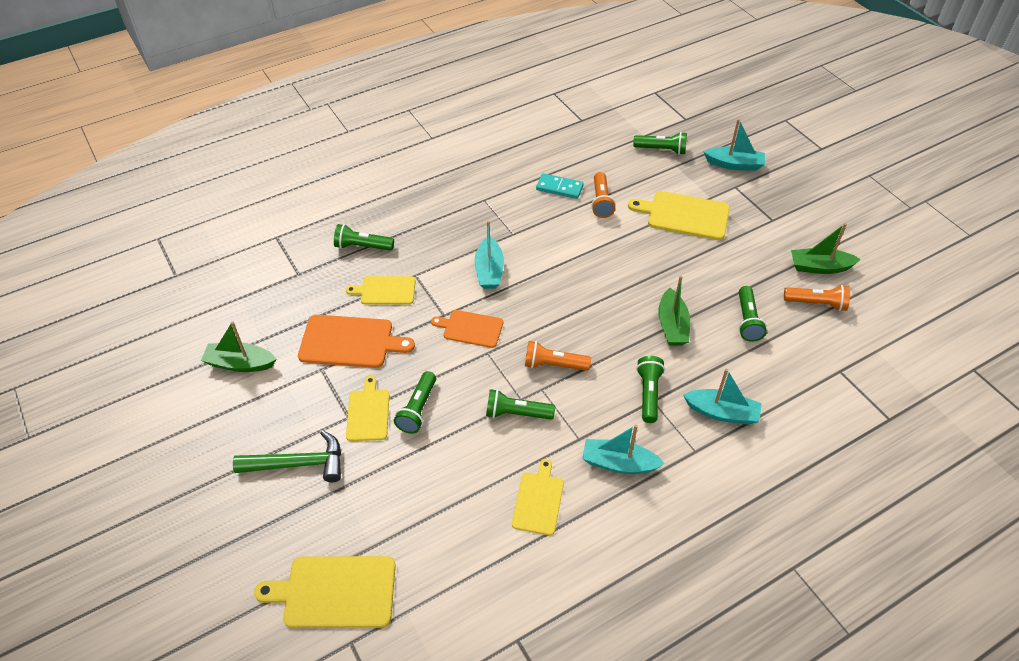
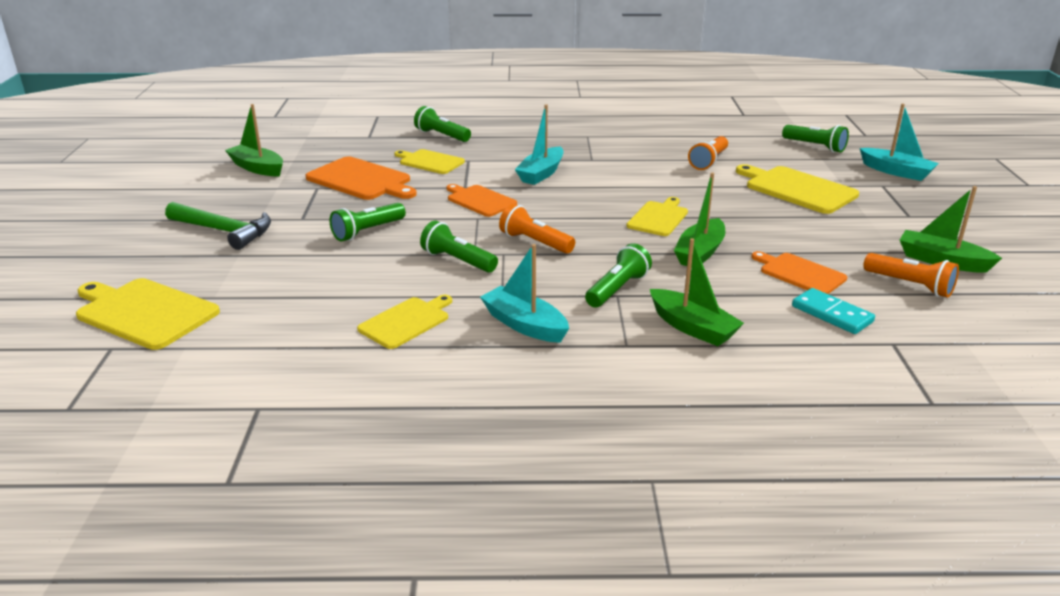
camera: 30 degrees right, 20 degrees down
yellow cutting board [346,376,389,441] -> yellow cutting board moved to [626,197,688,236]
turquoise domino [536,173,584,199] -> turquoise domino moved to [792,288,875,334]
turquoise boat [683,369,762,425] -> green boat [650,238,744,346]
green flashlight [739,286,767,342] -> orange cutting board [752,251,847,294]

